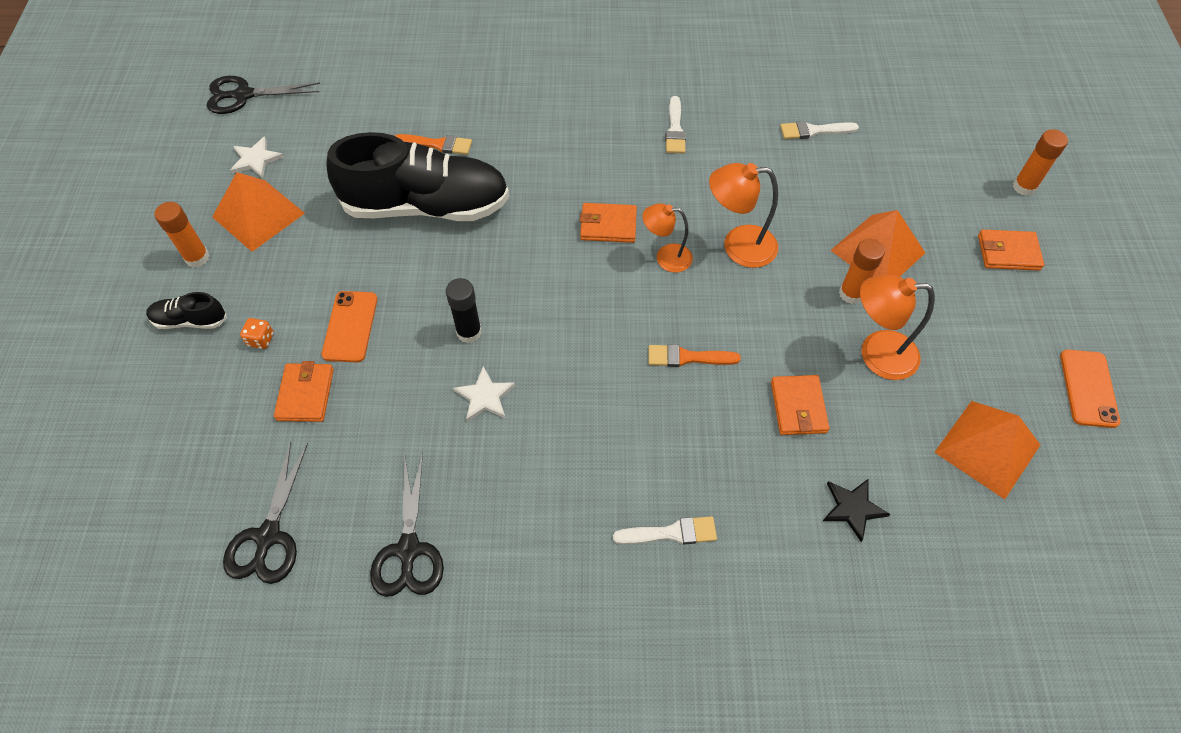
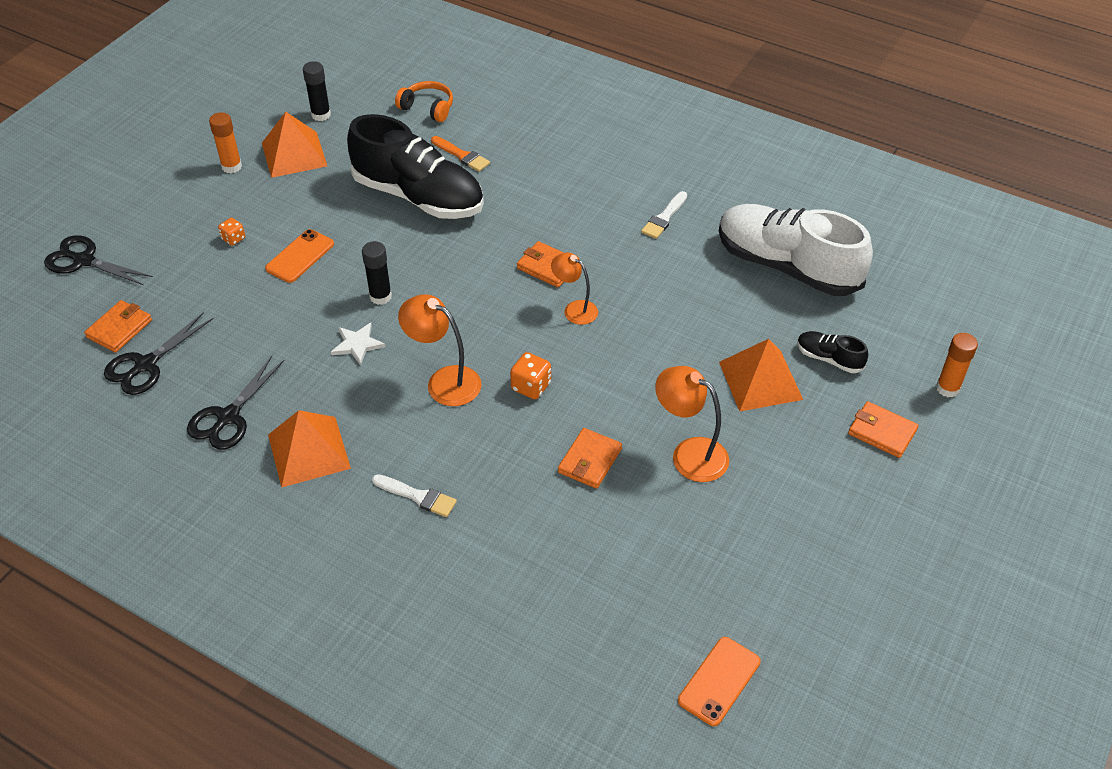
camera: 30 degrees right, 10 degrees down
black shoe [146,292,227,329] -> black shoe moved to [797,331,868,373]
black scissors [207,76,320,114] -> black scissors moved to [44,235,153,285]
white star [230,136,284,178] -> black glue stick [303,61,331,121]
orange wallet [274,361,334,422] -> orange wallet moved to [84,300,152,353]
orange brush [648,344,741,367] -> orange dice [510,352,551,399]
orange lamp [709,163,778,268] -> orange lamp moved to [398,294,482,406]
white brush [780,121,859,139] -> white shoe [719,204,873,296]
black star [823,478,890,542] -> none
orange glue stick [839,239,885,304] -> none
orange pyramid [934,401,1040,499] -> orange pyramid moved to [268,410,351,488]
orange phone [1060,350,1120,428] -> orange phone moved to [678,637,761,726]
none -> orange headphones [395,81,453,122]

